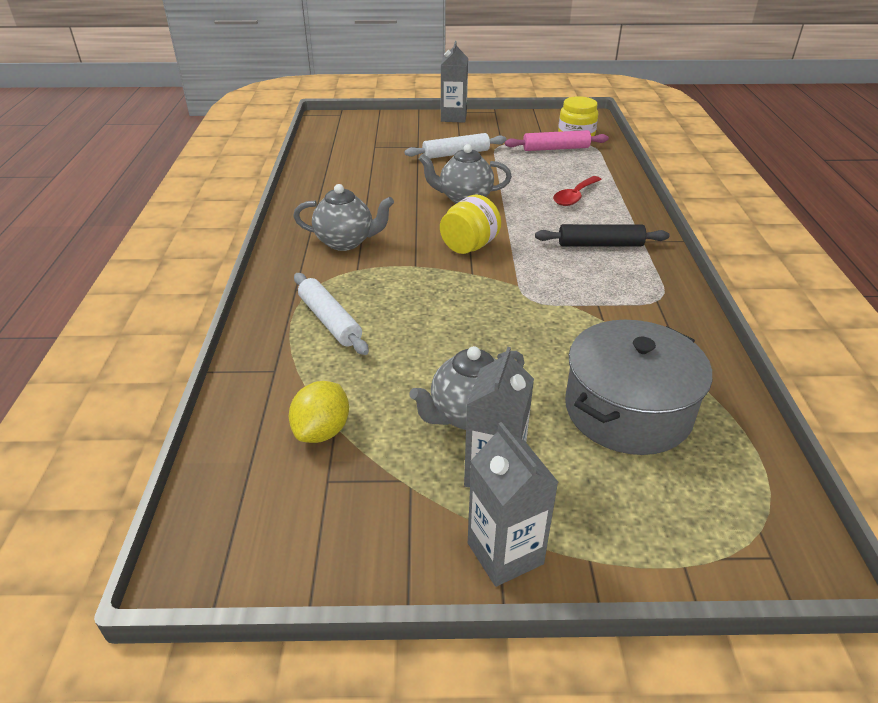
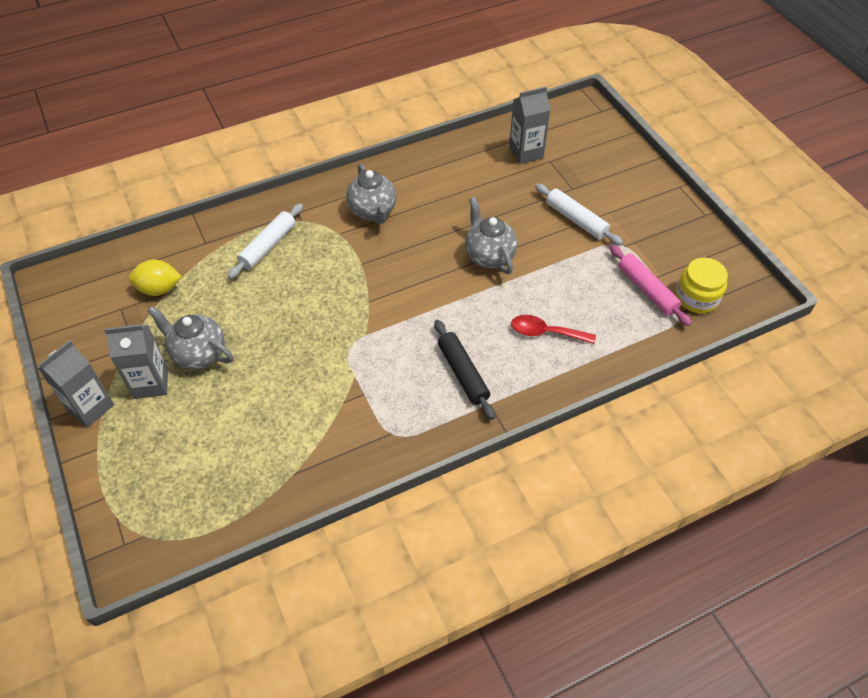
camera: 65 degrees right, 15 degrees up
yellow jar [440,195,501,254] -> none
grey carton [441,41,468,123] -> grey carton moved to [509,87,550,164]
grey pot [565,320,712,455] -> none

